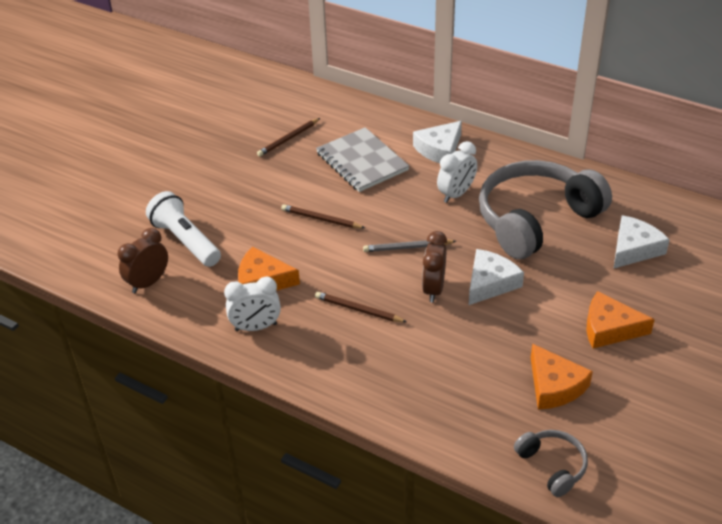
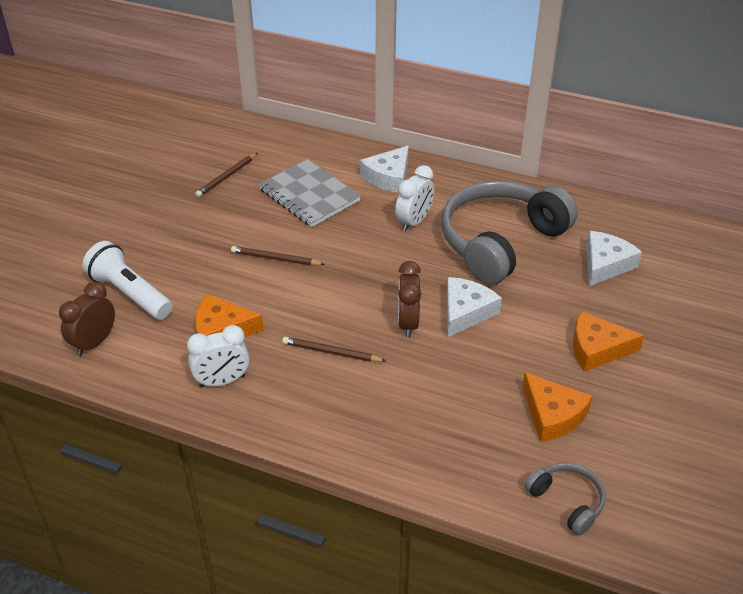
camera: 10 degrees left, 0 degrees up
grey pencil [363,239,456,252] -> none

